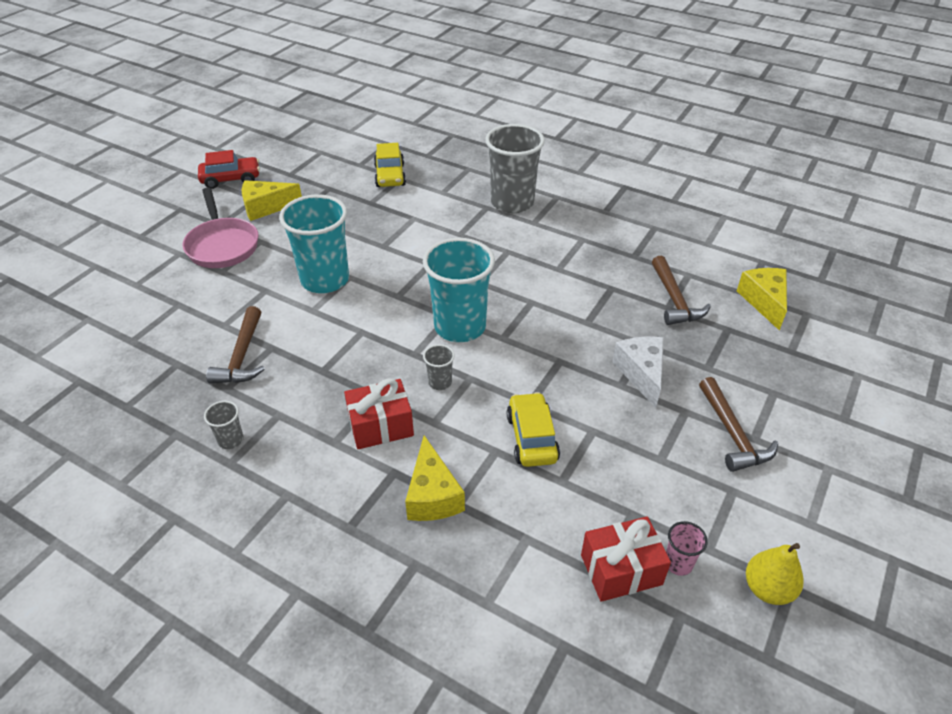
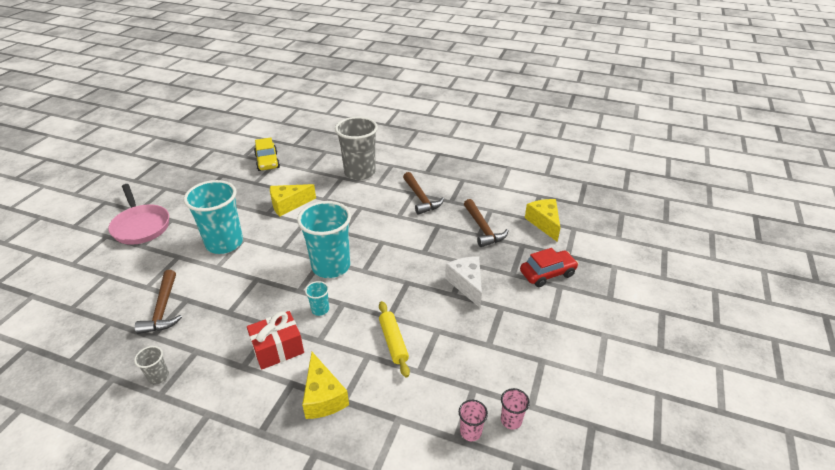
camera: 10 degrees left, 5 degrees down
red car [198,150,260,189] -> red car moved to [520,248,579,287]
yellow cheese [242,180,302,221] -> yellow cheese moved to [270,184,316,216]
grey cup [423,344,455,390] -> turquoise cup [305,281,329,316]
yellow car [507,392,560,467] -> yellow rolling pin [379,301,410,378]
red gift [581,516,671,602] -> pink cup [459,400,488,441]
brown hammer [699,377,778,472] -> brown hammer moved to [403,172,444,215]
yellow pear [746,543,804,605] -> none

